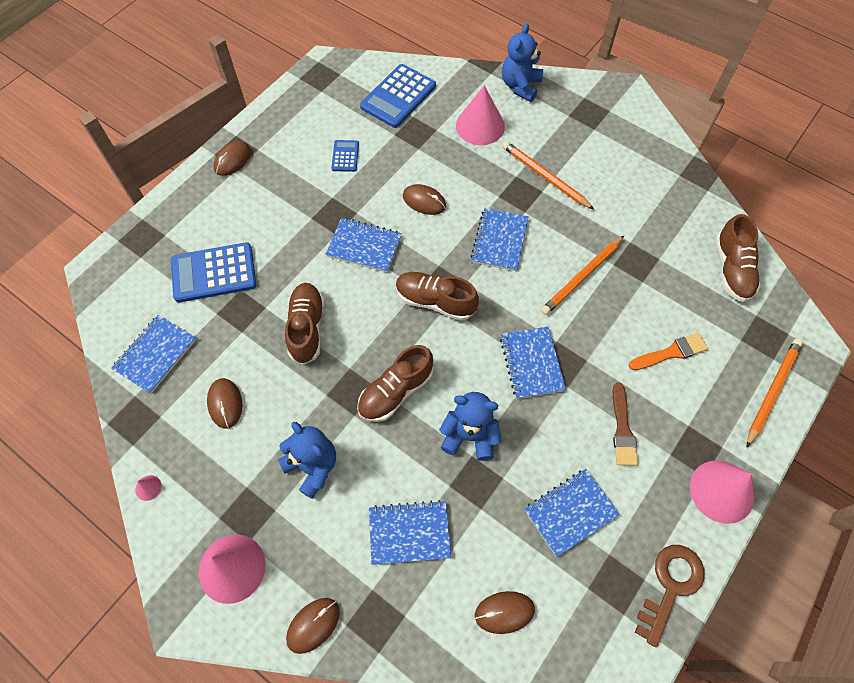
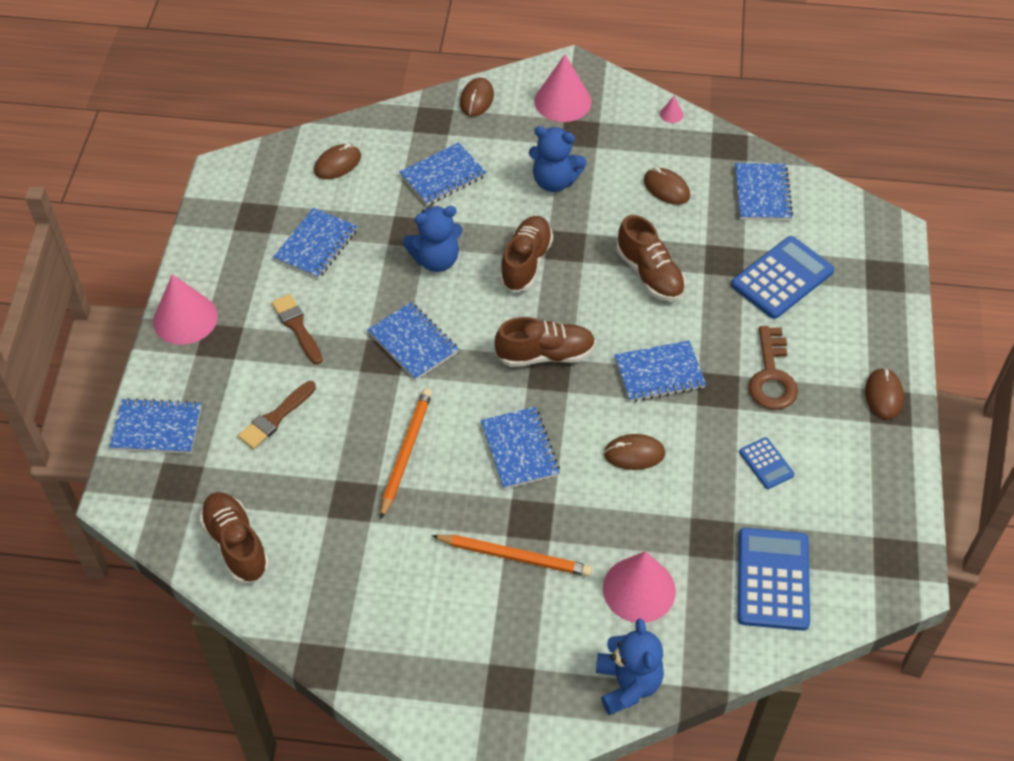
camera: 150 degrees right, 10 degrees down
orange brush [628,333,708,370] -> brown brush [238,381,316,449]
brown key [635,545,705,647] -> brown key moved to [749,326,798,410]
orange pencil [747,338,803,447] -> blue notebook [109,398,202,454]

